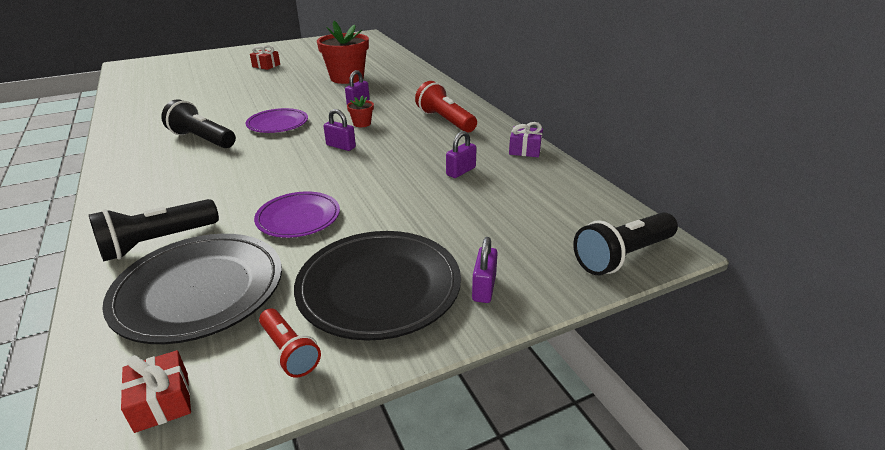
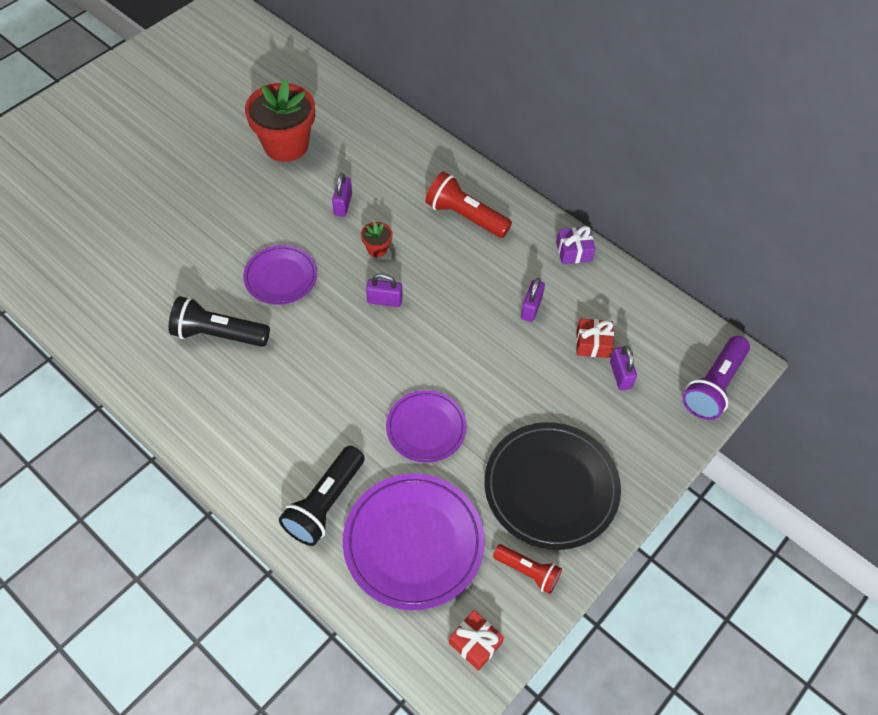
camera: 25 degrees left, 25 degrees up
black plate [102,234,282,344] -> purple plate [343,474,485,610]
red gift [250,45,280,70] -> red gift moved to [576,319,614,358]
purple padlock [472,237,498,303] -> purple padlock moved to [610,346,637,391]
black flashlight [573,212,678,275] -> purple flashlight [682,336,750,420]

